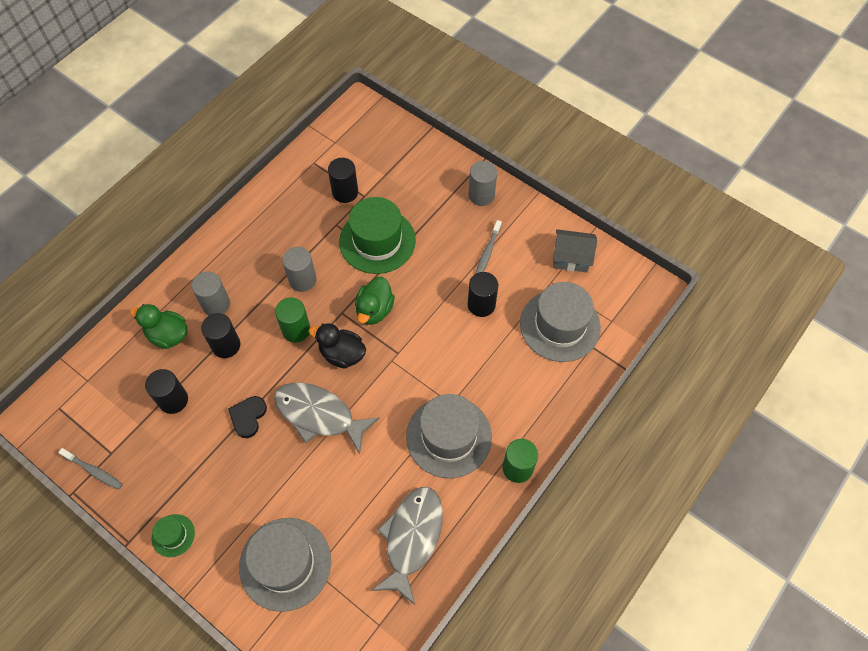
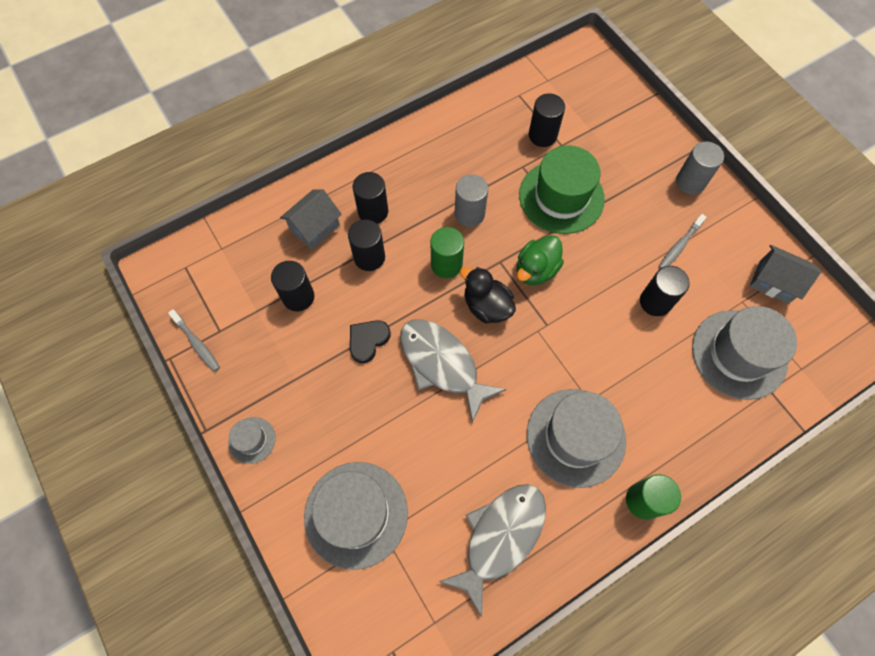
camera: 20 degrees right, 5 degrees up
green duck [130,304,187,349] -> grey house [280,189,342,250]
green hat [152,514,195,557] -> grey hat [228,417,276,464]
grey cylinder [192,272,230,315] -> black cylinder [352,172,388,224]

